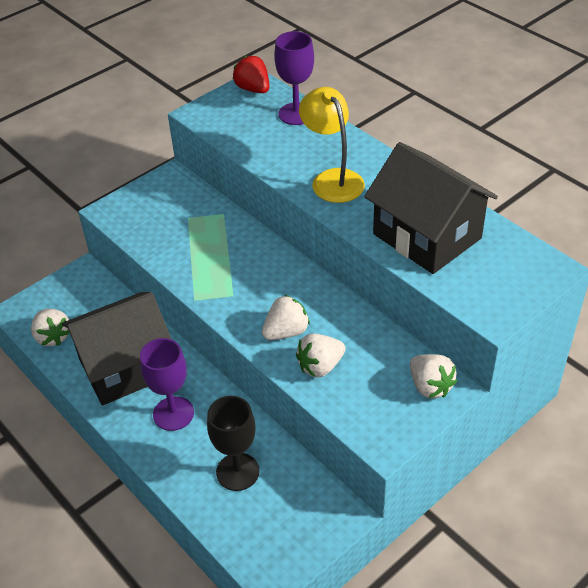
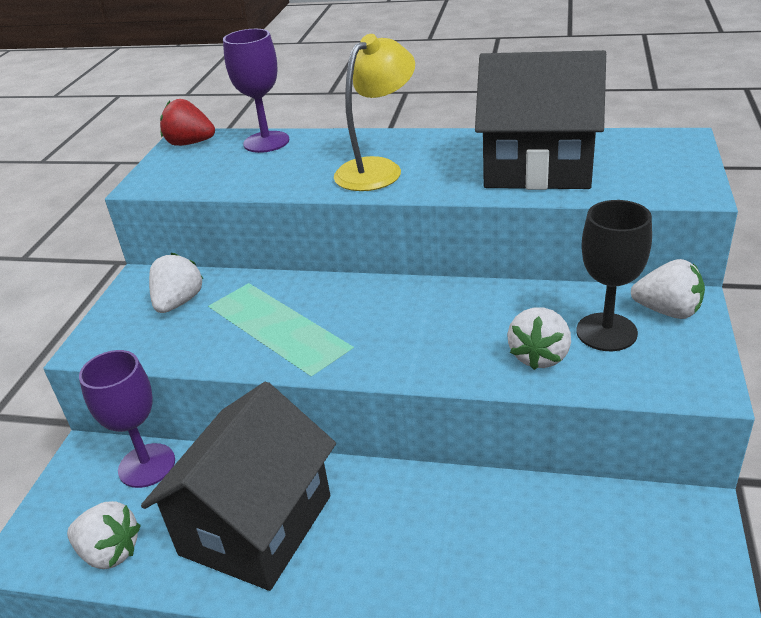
camera: 35 degrees left, 10 degrees down
purple goblet [140,338,194,431] -> purple goblet moved to [79,350,175,488]
black goblet [207,396,259,491] -> black goblet moved to [576,200,652,351]
white strawberry [262,295,310,340] -> white strawberry moved to [149,253,203,313]
yellow lamp [299,87,365,203] -> yellow lamp turned 105 degrees clockwise [334,34,415,191]

